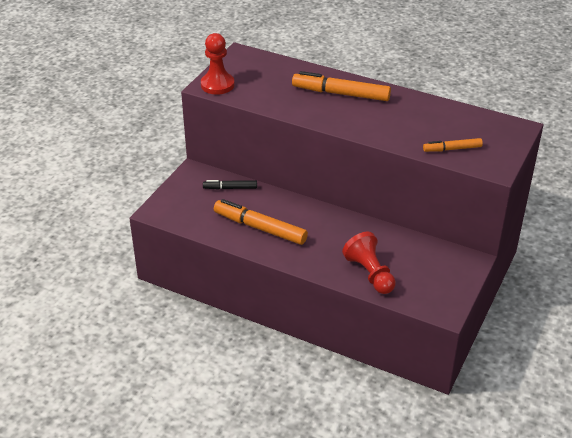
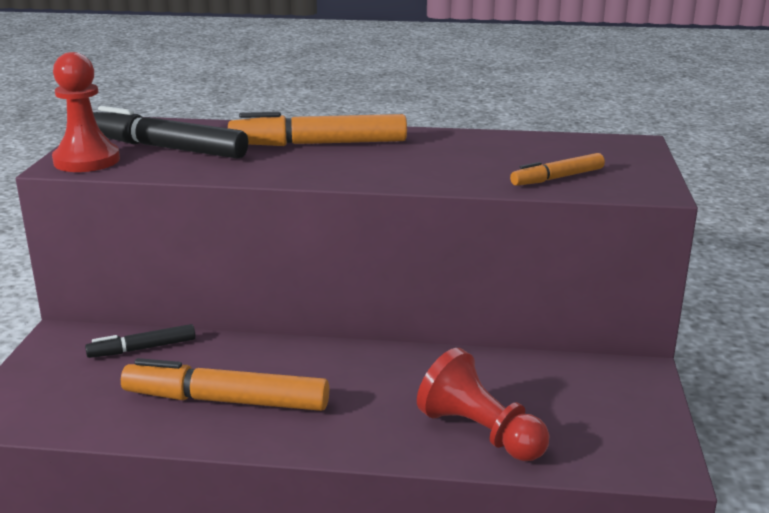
camera: 20 degrees left, 15 degrees down
none -> black marker [93,106,248,159]

